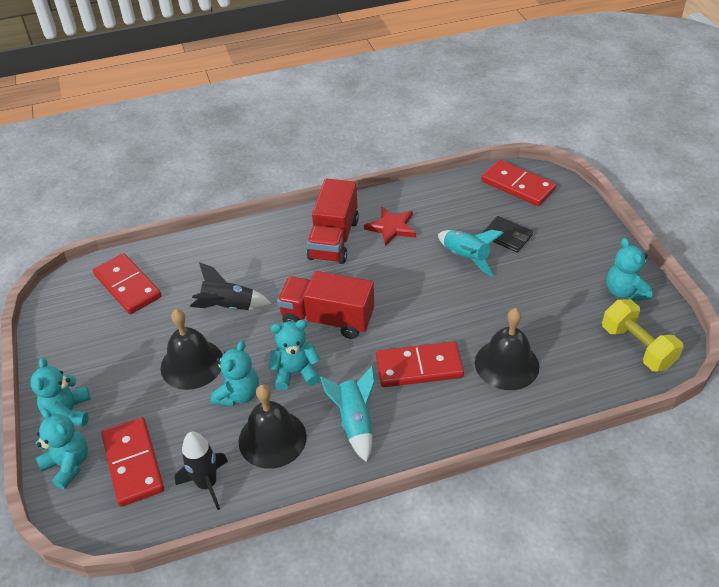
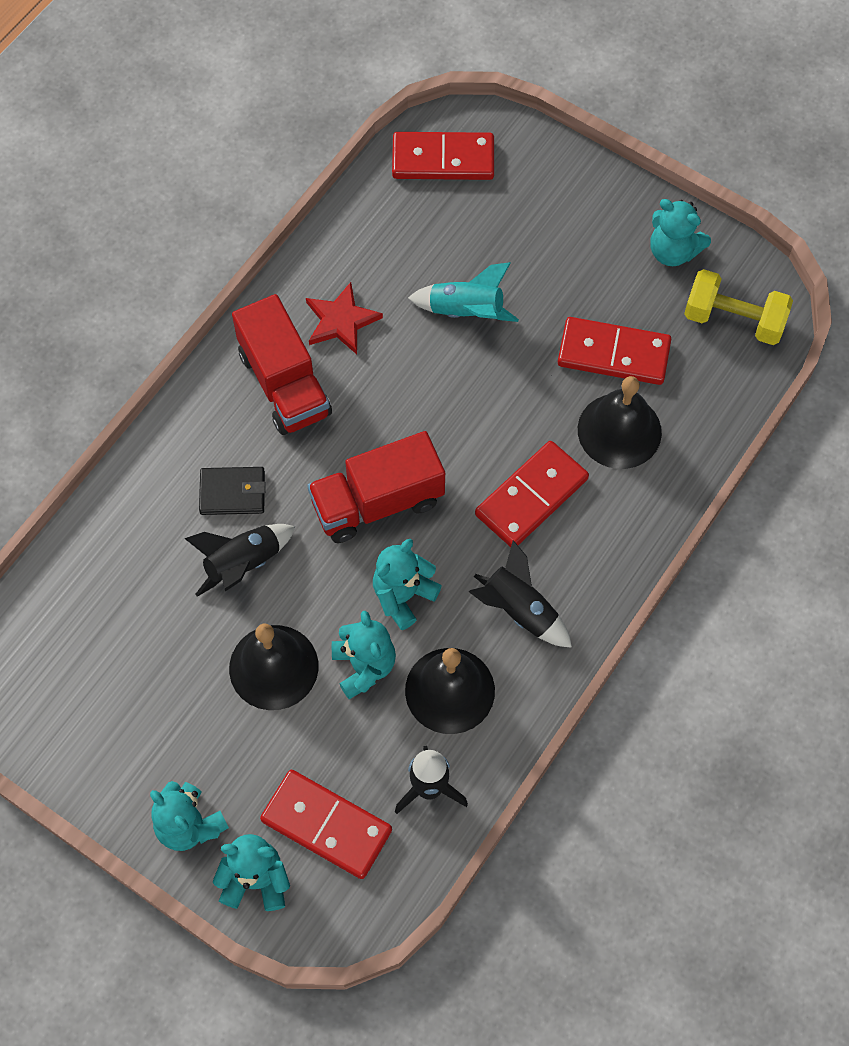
camera: 40 degrees left, 20 degrees up
red domino [93,253,162,314] -> red domino moved to [558,317,671,385]
turquoise rocket [320,366,375,462] -> black rocket [469,540,572,648]
black wallet [482,216,533,253] -> black wallet moved to [199,467,266,515]

